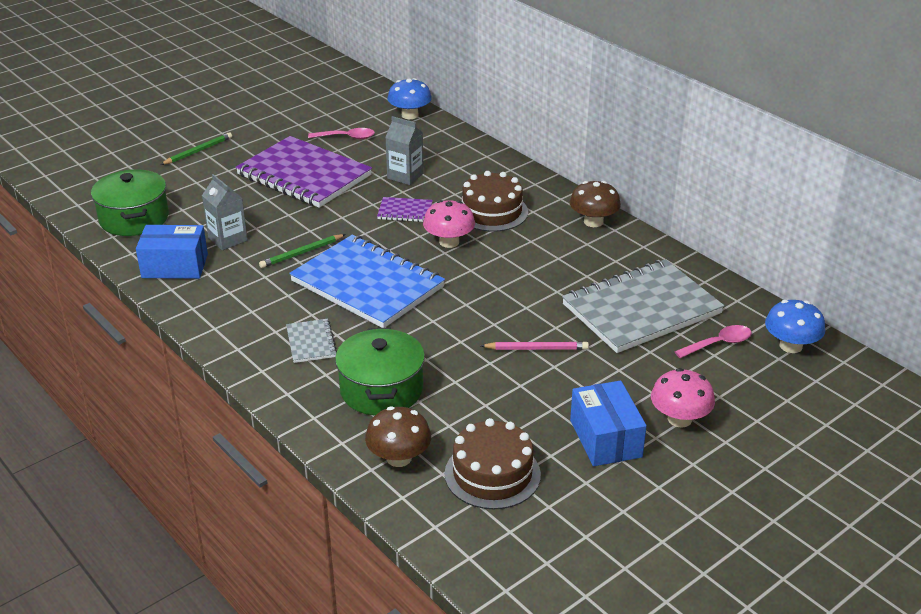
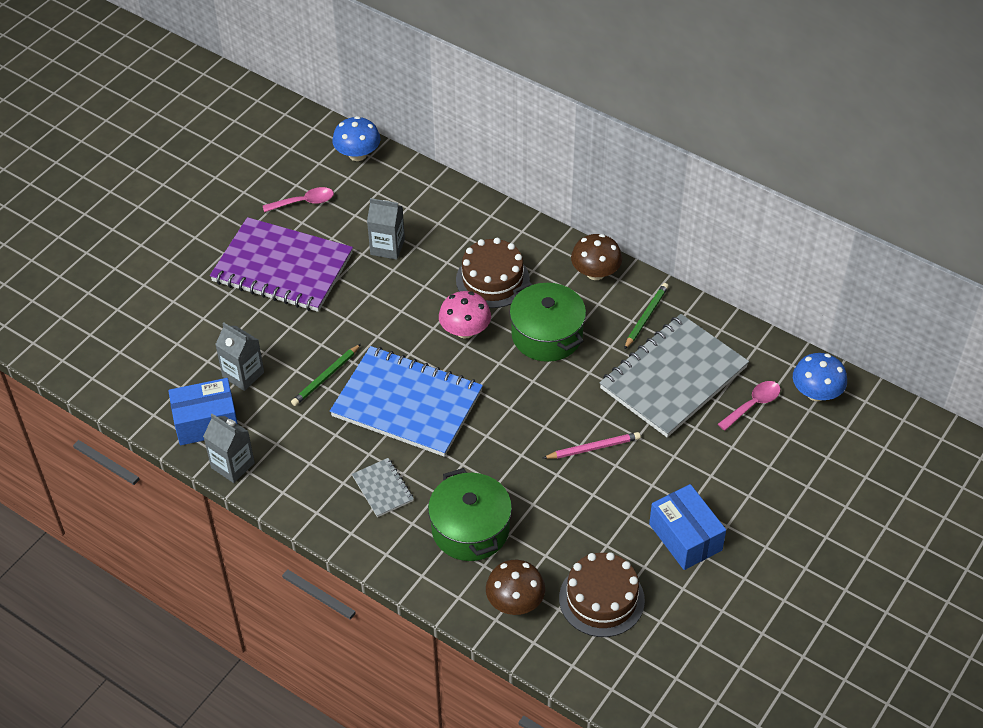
camera: 15 degrees left, 15 degrees up
green pot [91,169,169,236] -> green pot moved to [509,282,586,362]
green pencil [160,132,232,165] -> green pencil moved to [624,283,669,350]
purple notebook [377,197,433,222] -> none
pink mushroom [651,368,715,427] -> none
none -> grey carton [203,414,255,483]

